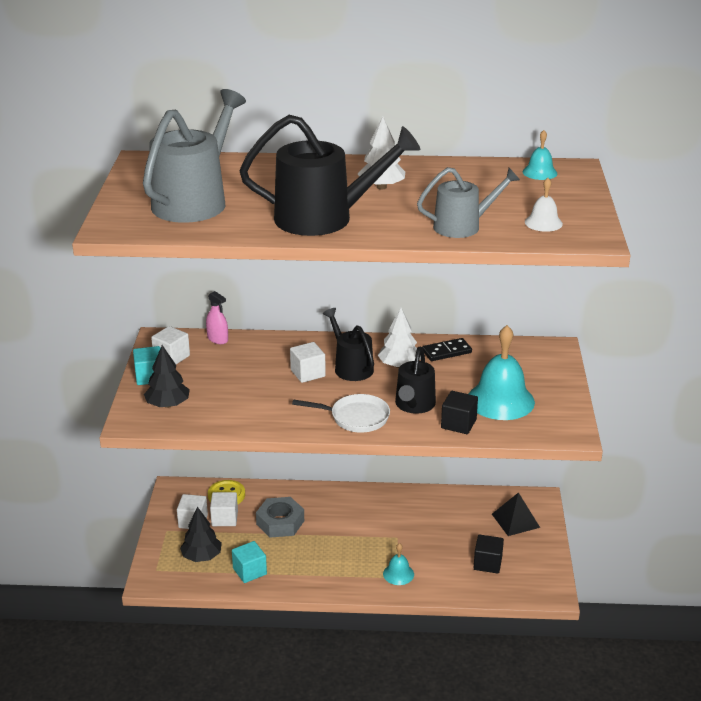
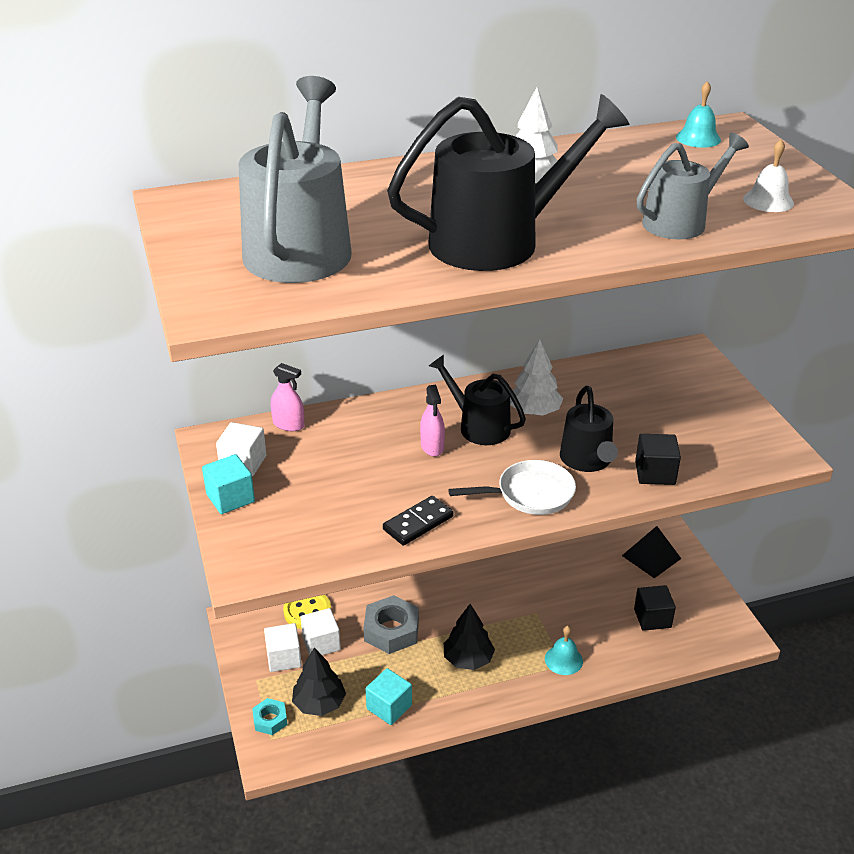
camera: 20 degrees left, 5 degrees up
black tree [144,345,190,408] -> black tree moved to [444,604,495,670]
white cube [290,342,326,383] -> pink spray bottle [420,385,445,456]
black domino [422,338,472,361] -> black domino moved to [383,496,453,546]
turquoise bell [469,325,535,420] -> none
none -> turquoise nut [252,698,288,735]

